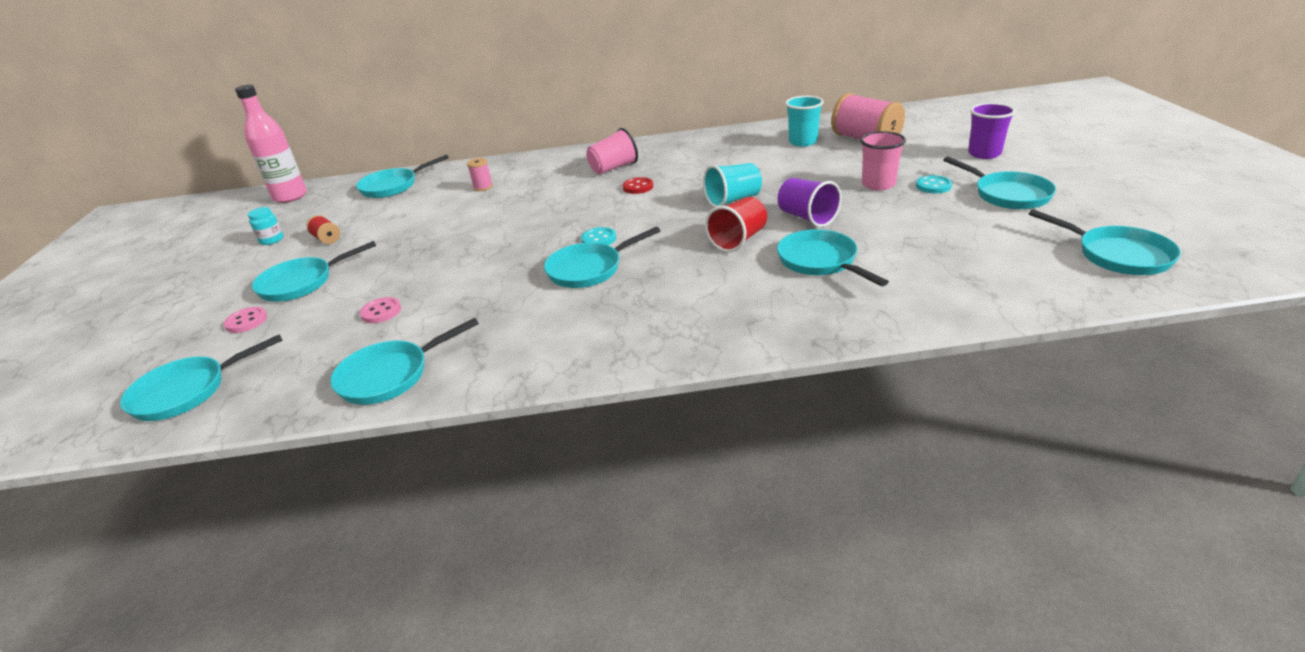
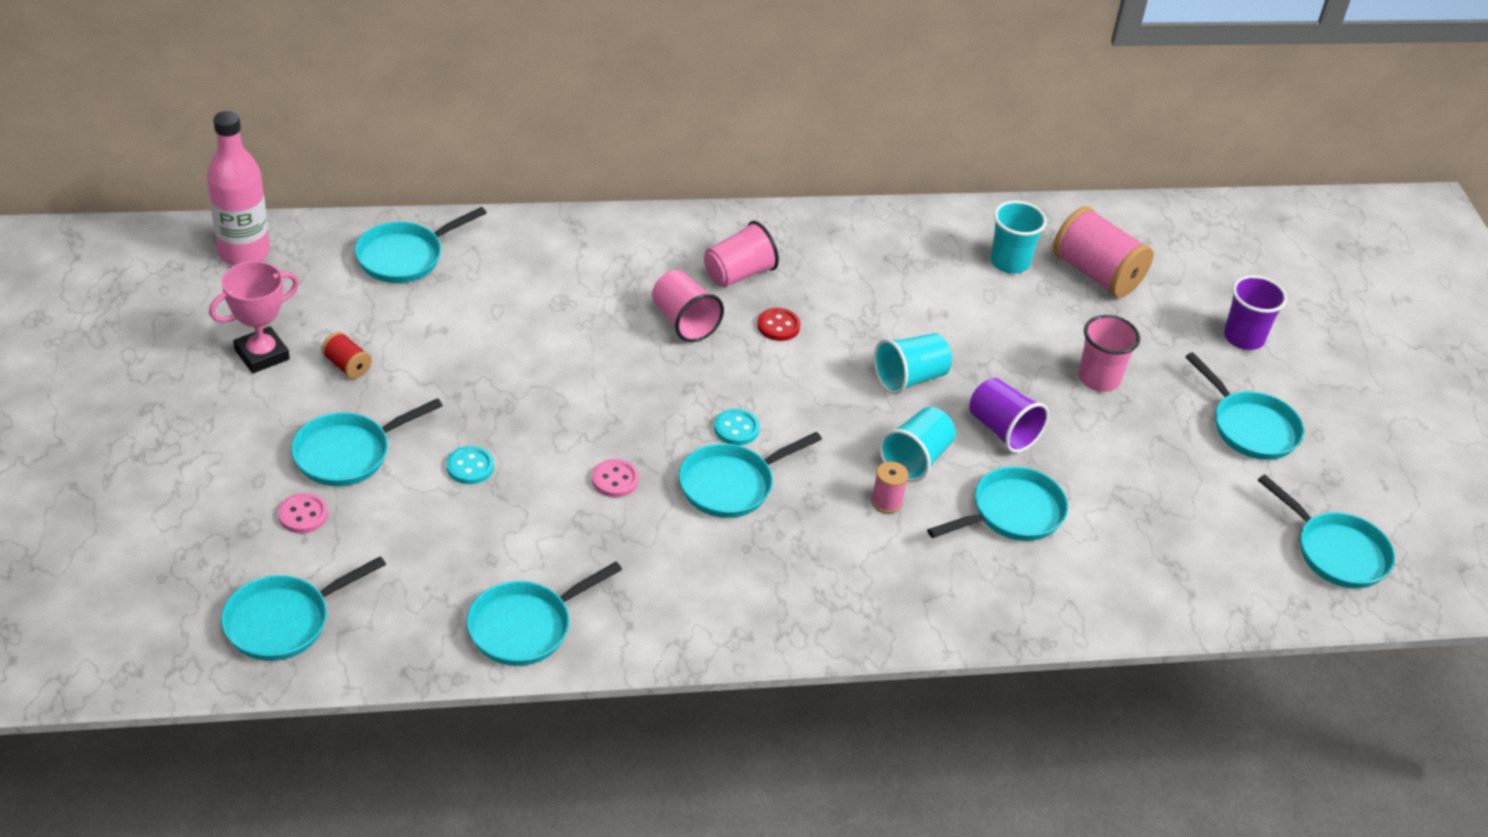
camera: 10 degrees left, 10 degrees up
turquoise jar [248,207,283,245] -> pink trophy [209,261,299,373]
pink button [360,297,401,323] -> pink button moved to [592,459,639,497]
pink spool [467,158,493,191] -> pink spool moved to [871,461,908,514]
red cup [705,197,767,252] -> turquoise cup [879,407,956,482]
turquoise pan [777,229,889,286] -> turquoise pan turned 90 degrees clockwise [927,466,1068,541]
turquoise button [916,175,952,193] -> turquoise button moved to [446,446,494,484]
none -> pink cup [652,270,724,342]

